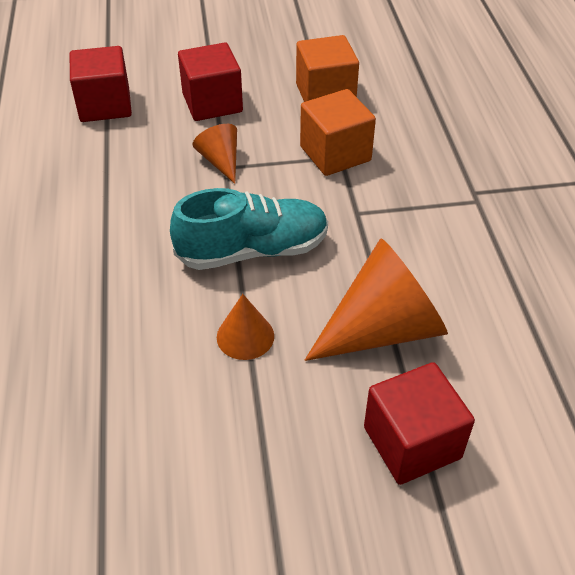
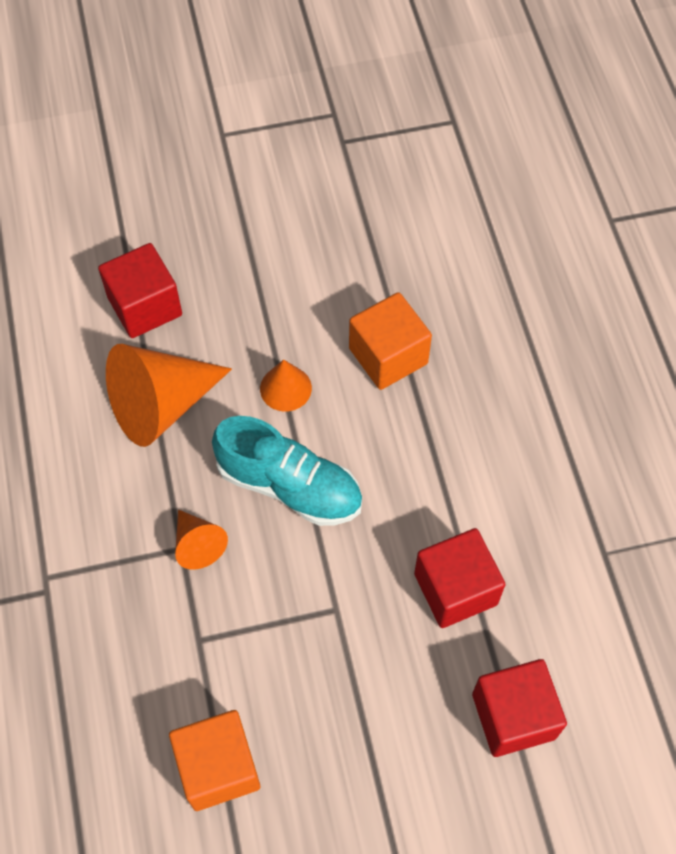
camera: 175 degrees right, 15 degrees up
turquoise shoe [170,188,328,270] -> turquoise shoe turned 135 degrees counterclockwise [212,416,362,526]
red cube [178,42,243,121] -> red cube moved to [414,528,506,628]
orange cone [193,124,237,184] -> orange cone moved to [175,510,228,570]
orange cube [300,89,376,176] -> orange cube moved to [349,292,432,390]

